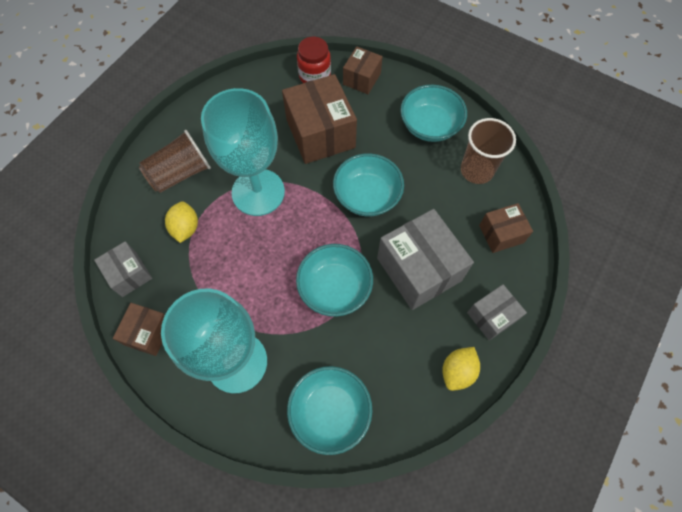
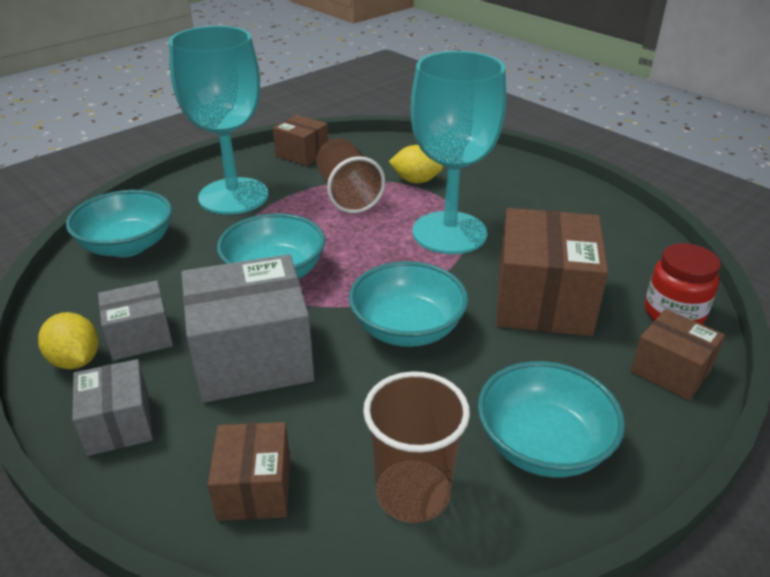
camera: 105 degrees right, 30 degrees down
grey box [94,241,152,297] -> grey box moved to [98,280,173,360]
brown cup [139,130,211,193] -> brown cup moved to [316,138,385,213]
brown box [282,74,357,164] -> brown box turned 75 degrees counterclockwise [496,208,608,336]

